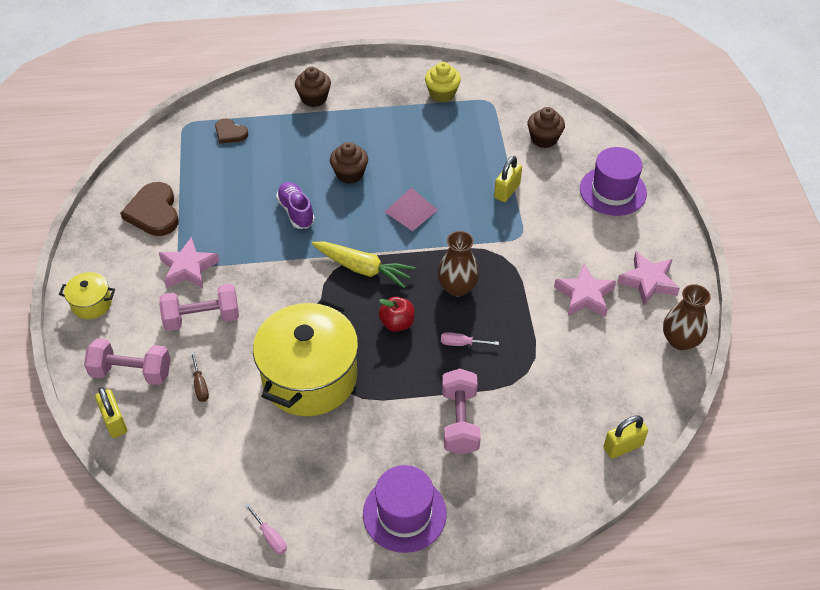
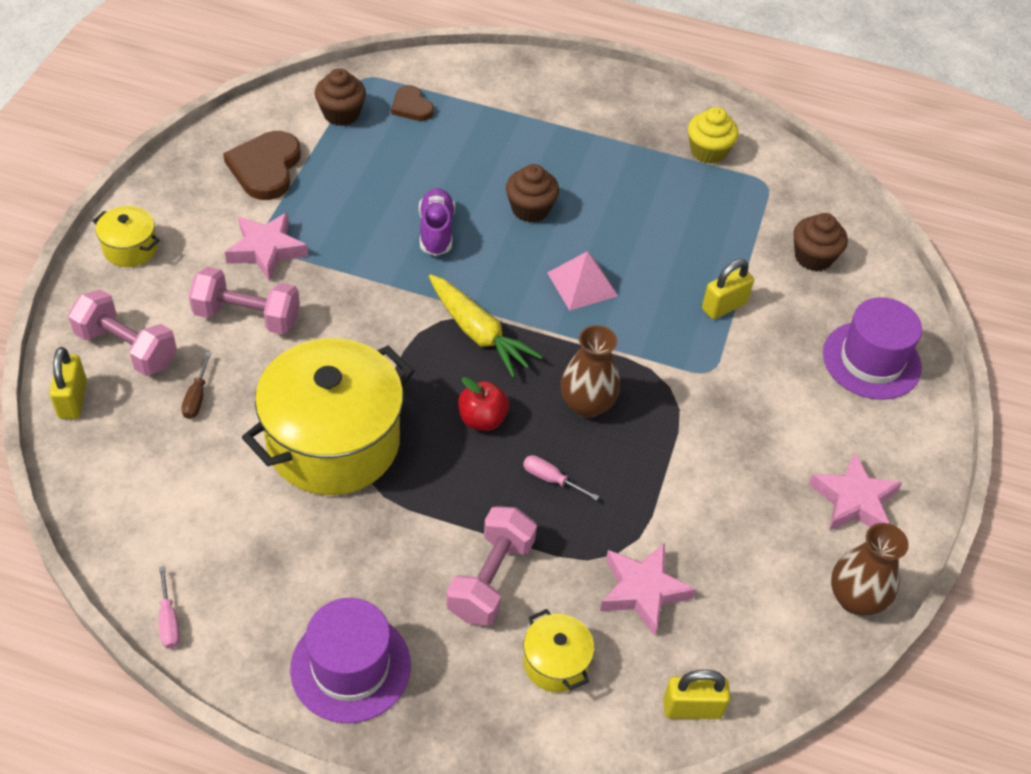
camera: 20 degrees right, 0 degrees up
brown cupcake [295,67,331,107] -> brown cupcake moved to [315,68,366,126]
pink star [554,264,616,317] -> pink star moved to [600,543,696,636]
none -> yellow pot [523,609,594,692]

